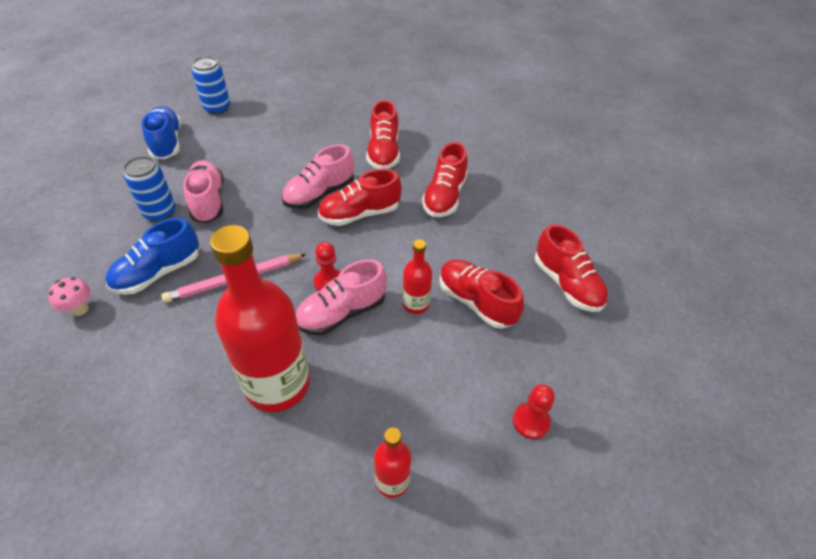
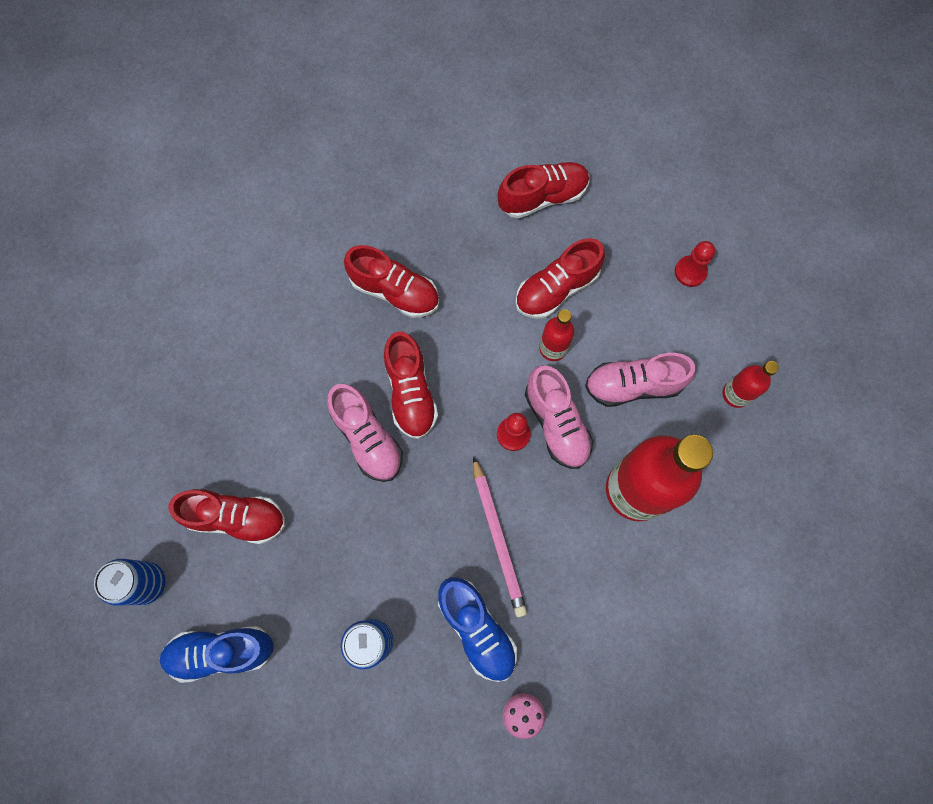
camera: 80 degrees left, 25 degrees up
pink shoe [183,160,224,223] -> pink shoe moved to [585,353,696,407]
red shoe [366,100,400,169] -> red shoe moved to [169,489,285,544]

